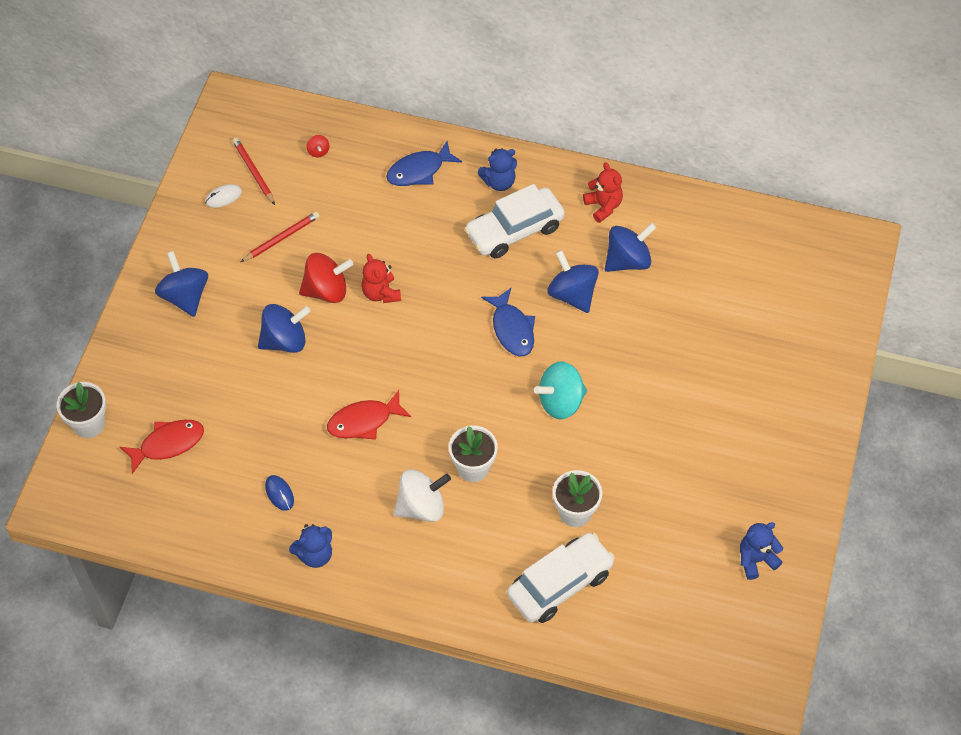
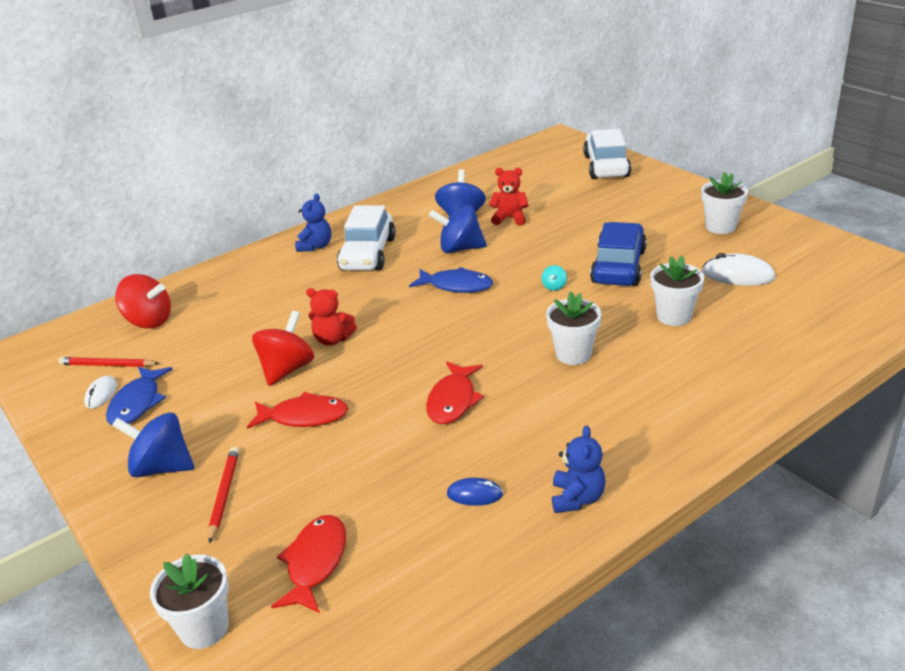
camera: 50 degrees left, 25 degrees down
red pencil [240,212,319,262] -> red pencil moved to [208,447,239,544]
blue spinning top [258,304,311,353] -> red fish [247,392,348,429]
red spinning top [306,135,329,158] -> red spinning top [115,274,171,328], size x2.29
blue fish [386,141,462,186] -> blue fish moved to [106,366,172,425]
white spinning top [394,469,451,522] -> none
white car [507,533,615,623] -> white car moved to [583,129,631,179]
turquoise spinning top [534,361,587,419] -> turquoise spinning top [541,265,567,291], size x0.44
red teddy bear [583,162,623,223] -> red teddy bear moved to [489,168,529,226]
blue teddy bear [740,522,783,580] -> none
none -> blue car [590,222,647,286]
none -> white flower pot [701,172,748,234]
none -> white mouse [702,253,775,286]

